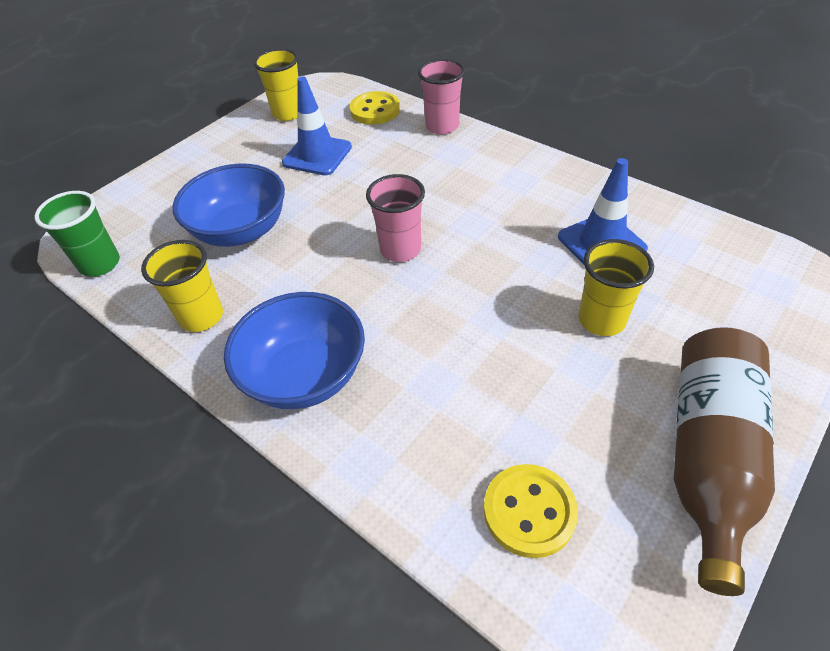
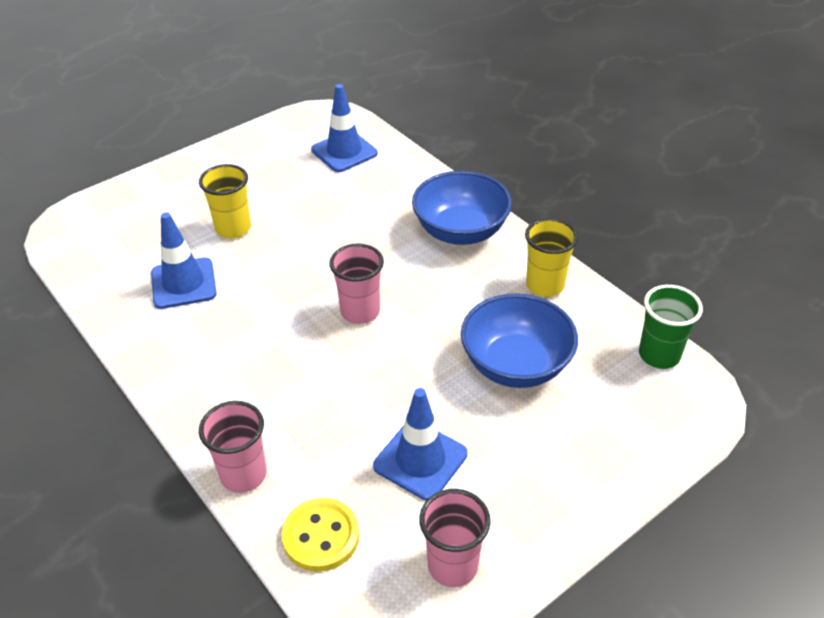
camera: 170 degrees left, 5 degrees down
yellow cup [253,49,298,121] -> pink cup [419,489,490,587]
yellow button [484,464,578,558] -> blue traffic cone [311,84,378,172]
brown bottle [674,327,775,596] -> none

